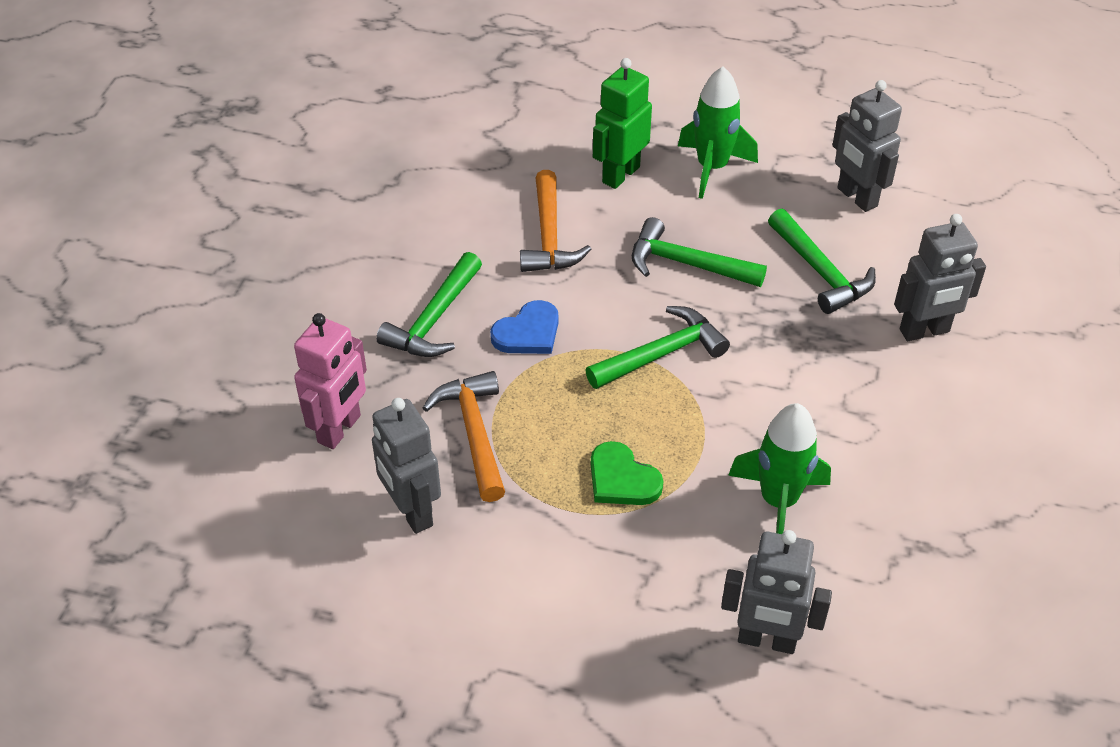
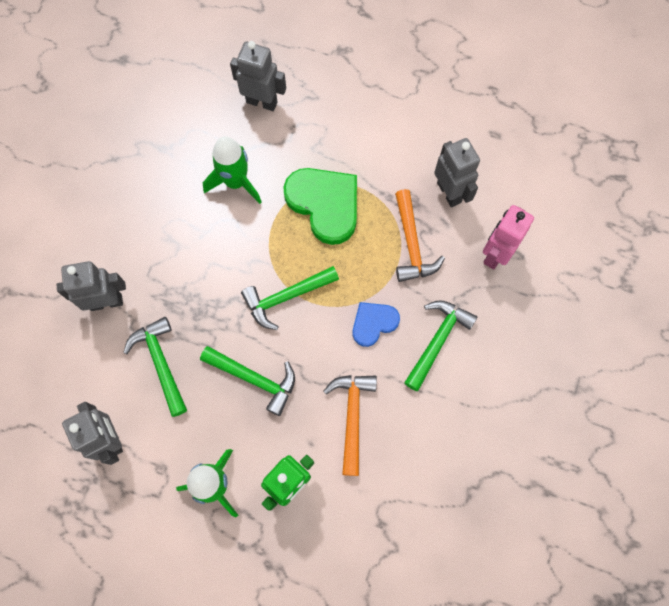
camera: 175 degrees left, 25 degrees up
green heart [591,441,663,505] -> green heart [283,168,357,245], size x1.76

